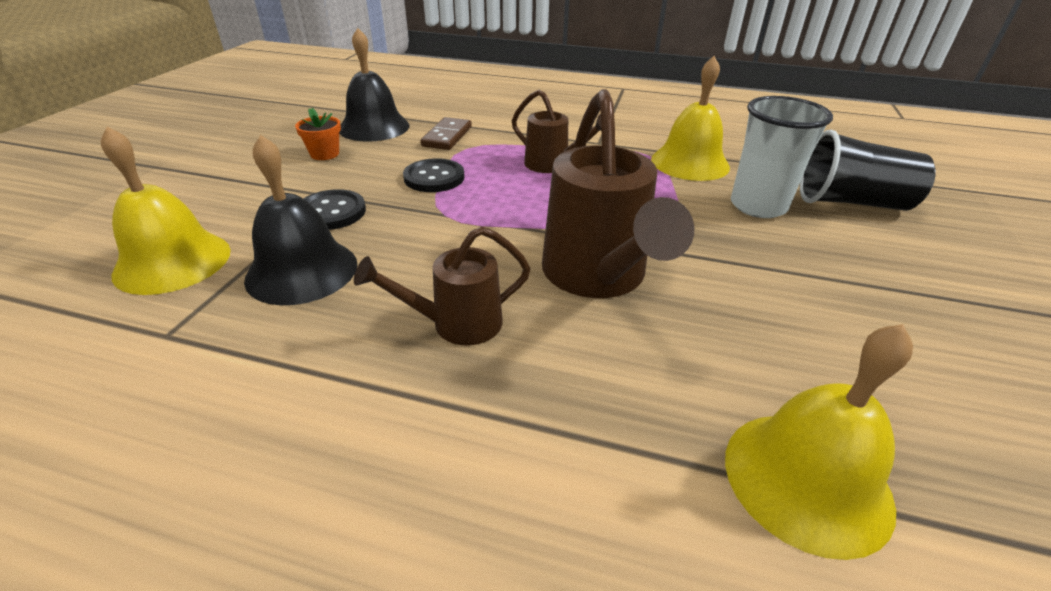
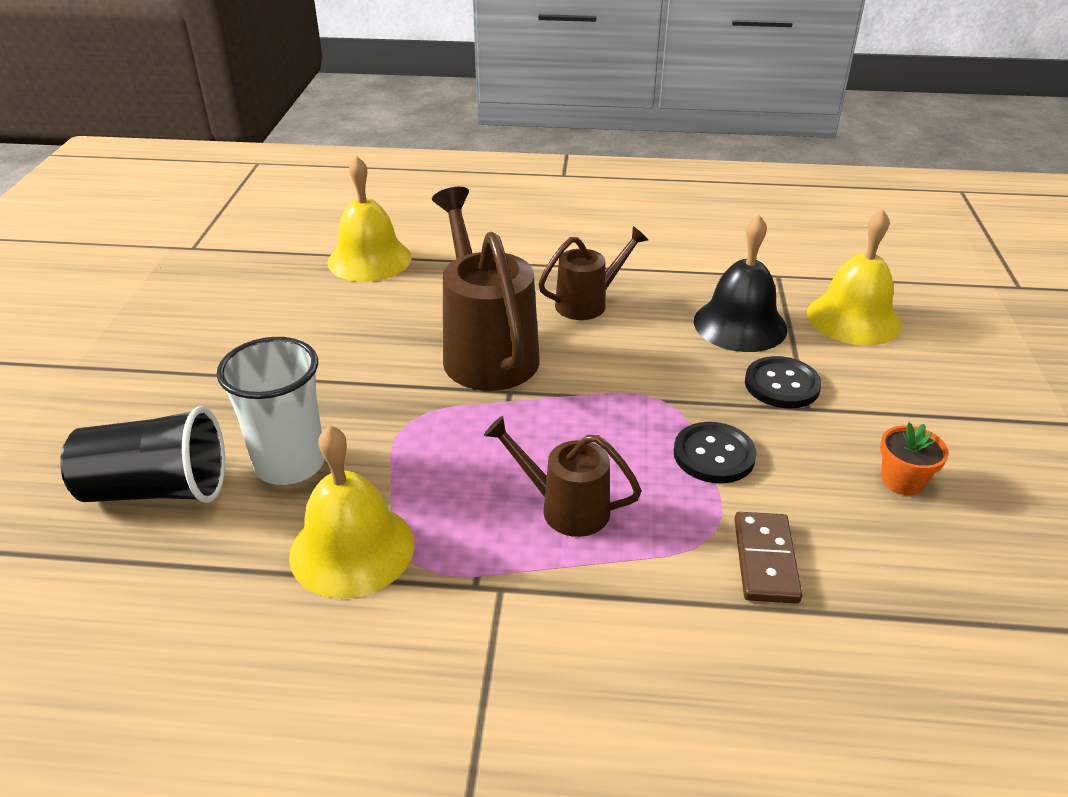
camera: 170 degrees right, 0 degrees up
black bell [339,28,409,142] -> none

